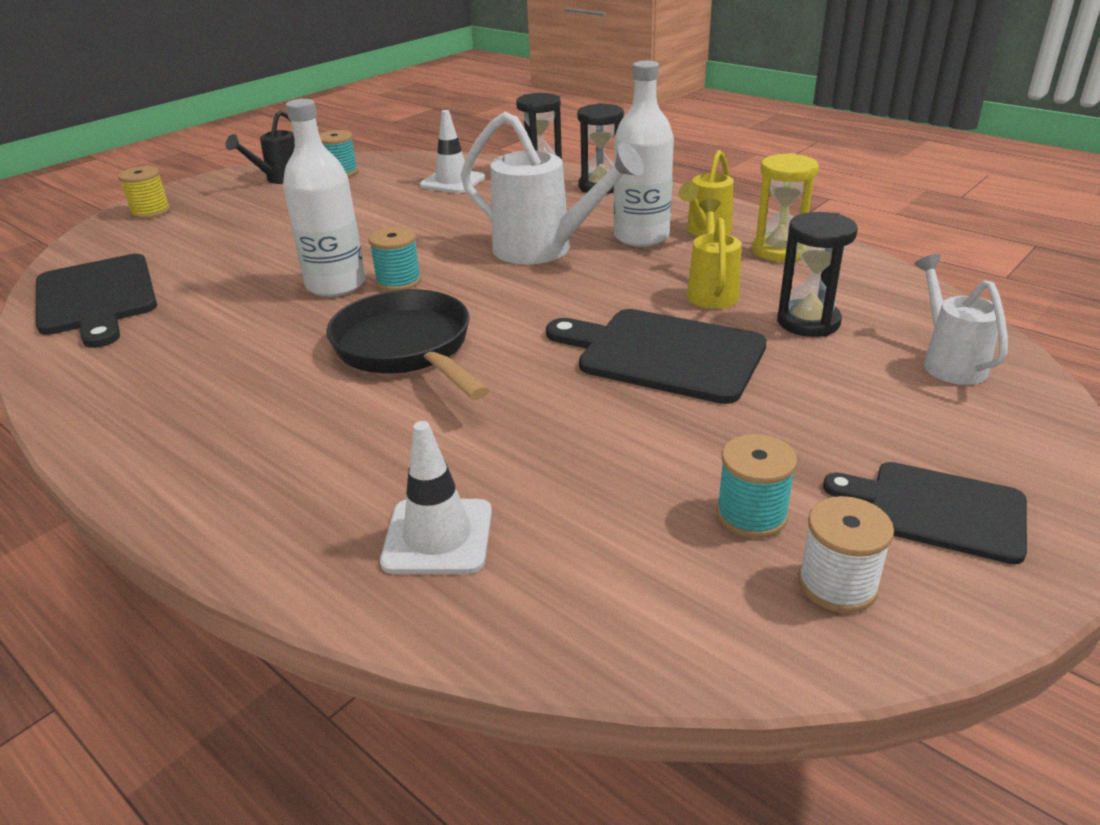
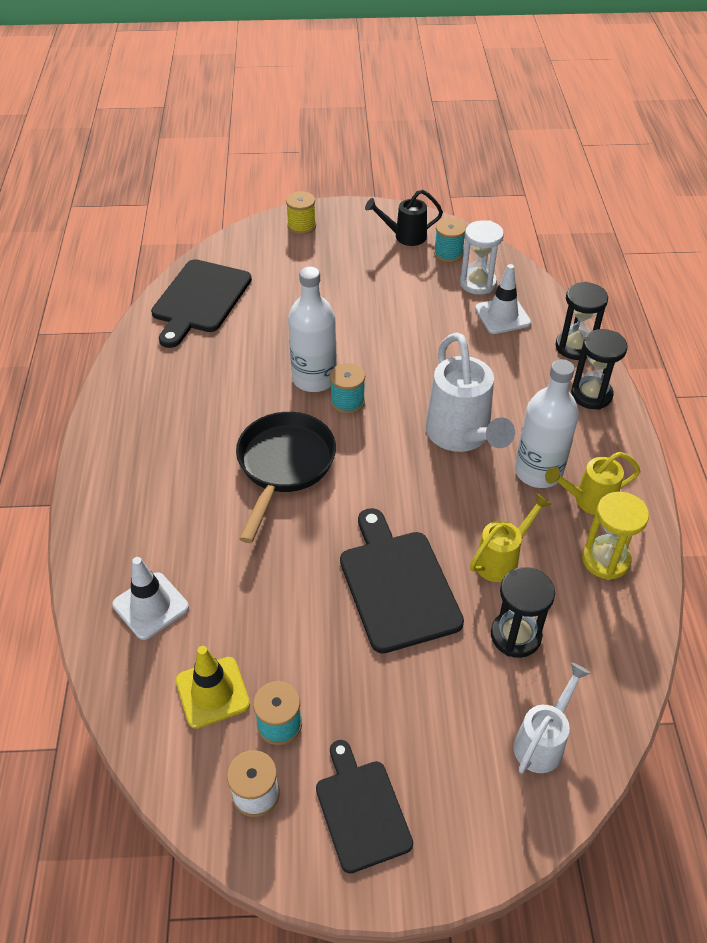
camera: 45 degrees right, 15 degrees up
none -> yellow traffic cone [176,646,250,729]
none -> white hourglass [460,220,504,295]

